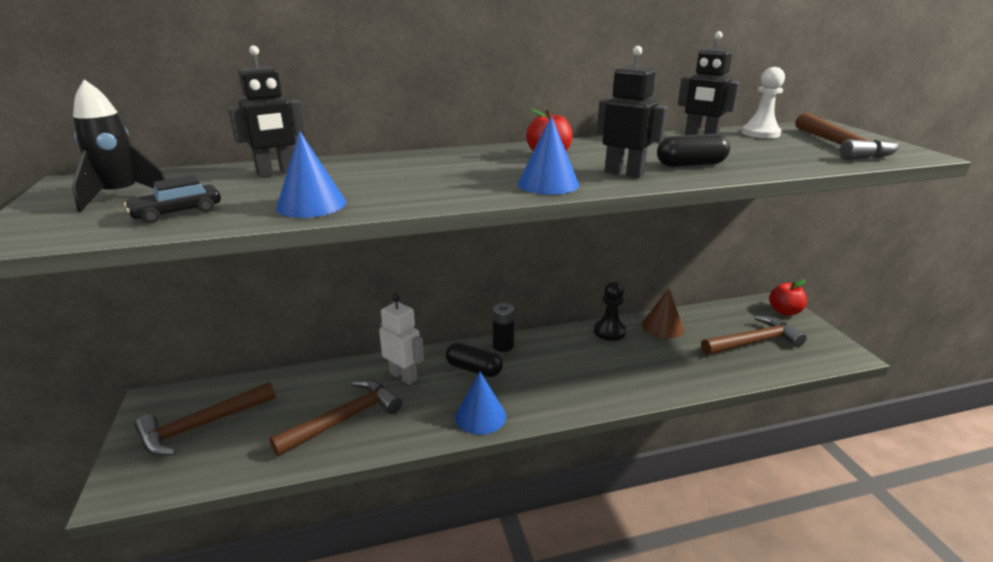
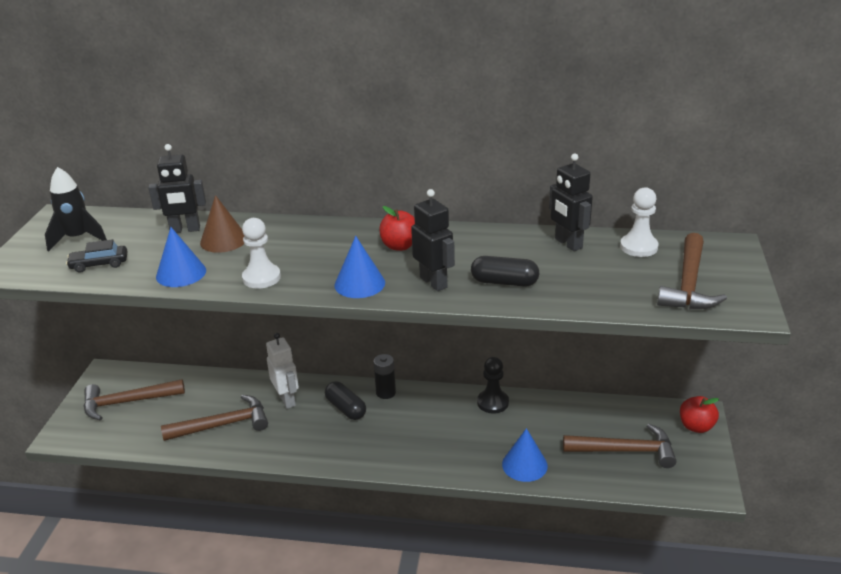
camera: 25 degrees right, 5 degrees up
blue cone [455,372,506,435] -> blue cone moved to [502,428,548,482]
brown cone [642,288,684,339] -> brown cone moved to [200,195,244,253]
none -> white pawn [242,218,281,289]

